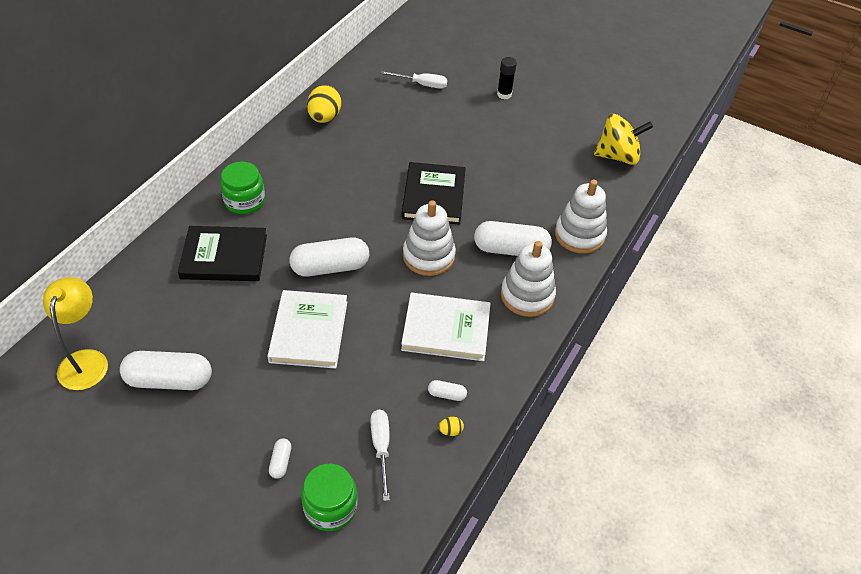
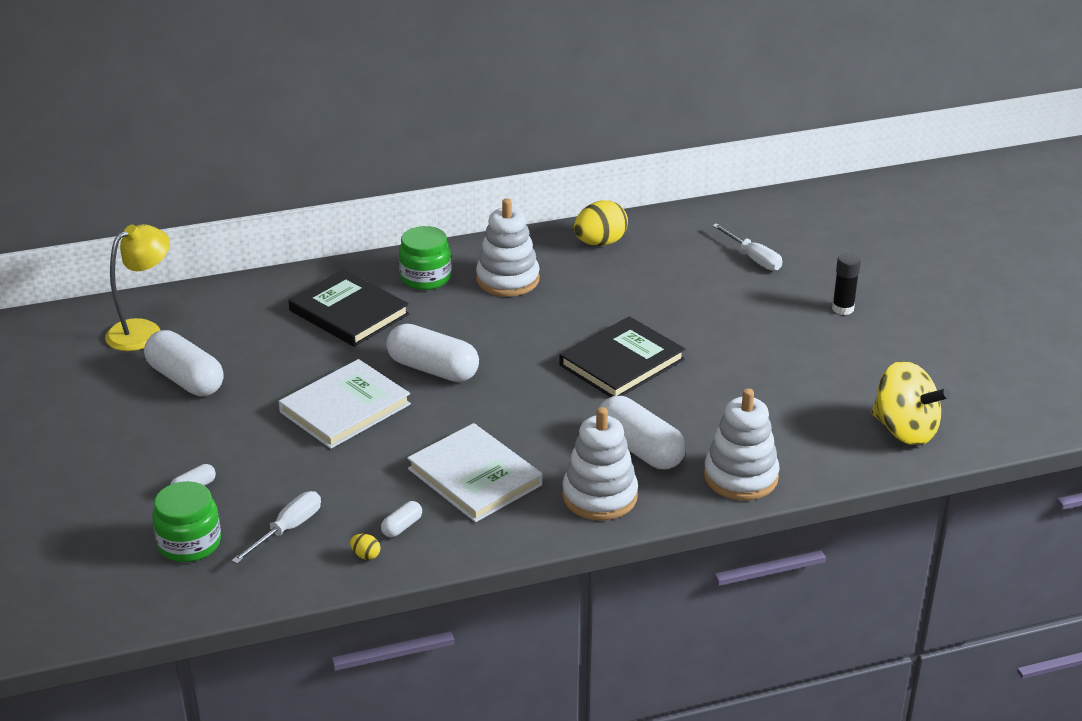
camera: 45 degrees right, 15 degrees down
white stacking toy [403,200,456,276] -> white stacking toy moved to [476,199,540,297]
white capsule [428,380,467,401] -> white capsule turned 75 degrees clockwise [381,501,422,537]

